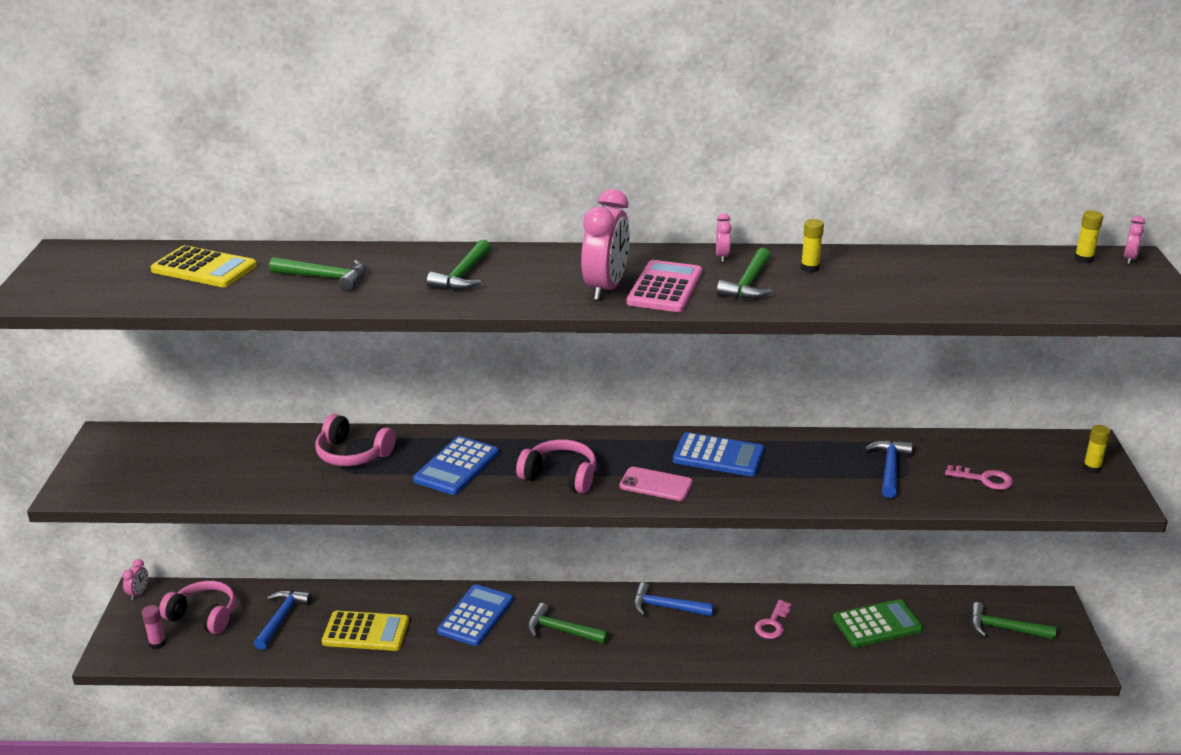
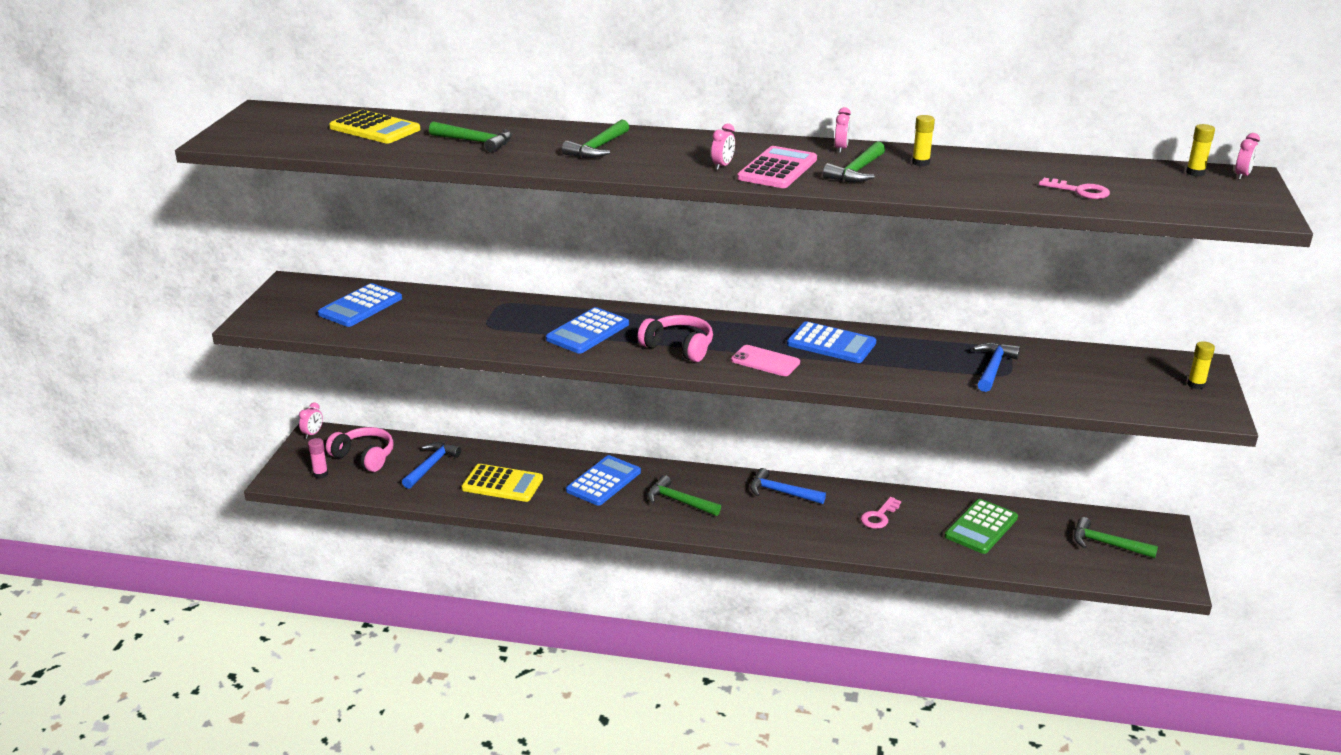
camera: 10 degrees right, 0 degrees up
pink headphones [315,414,396,466] -> none
pink clock [581,189,630,300] -> pink clock [711,123,735,170], size x0.46
green calculator [833,599,923,647] -> green calculator turned 135 degrees clockwise [945,499,1018,554]
pink key [945,465,1013,490] -> pink key moved to [1039,178,1110,199]
none -> blue calculator [318,283,402,327]

